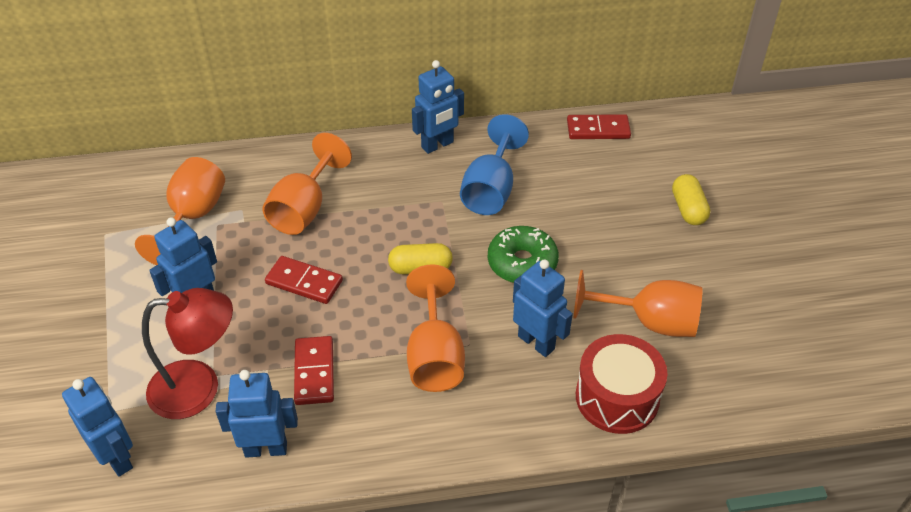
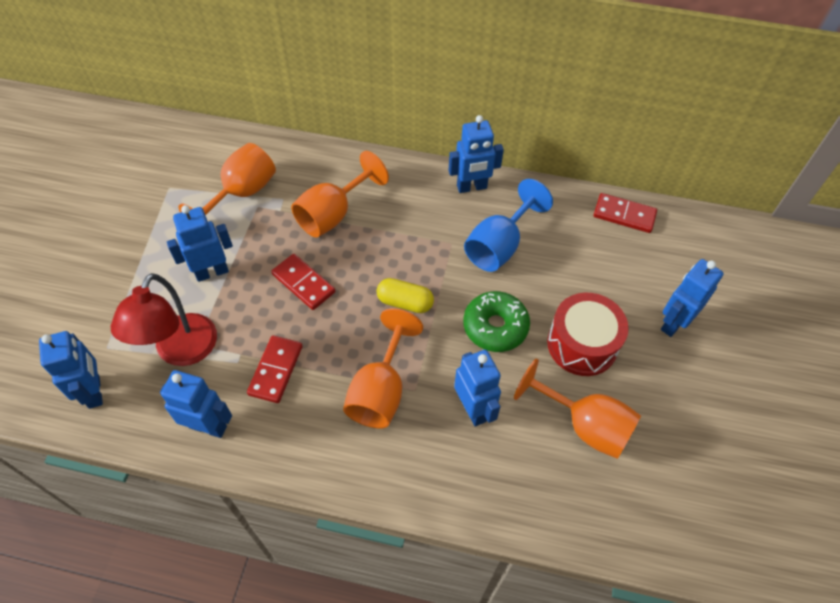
camera: 20 degrees right, 10 degrees up
red lamp [142,288,233,419] -> red lamp turned 90 degrees clockwise [111,273,217,366]
red drum [576,334,667,434] -> red drum moved to [547,293,629,376]
yellow capsule [672,174,710,225] -> blue robot [661,259,724,337]

